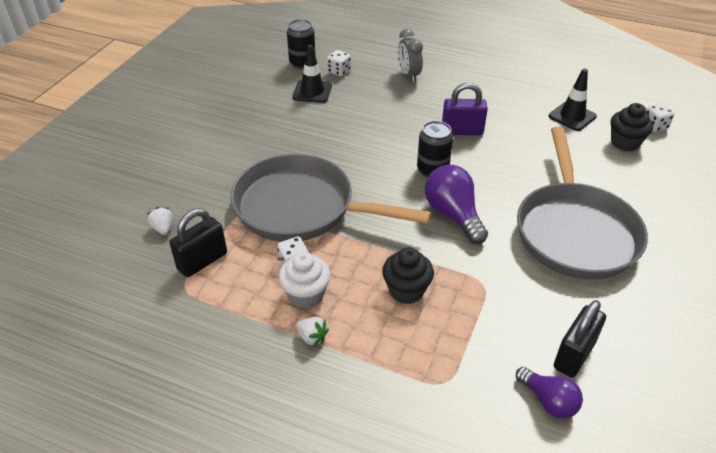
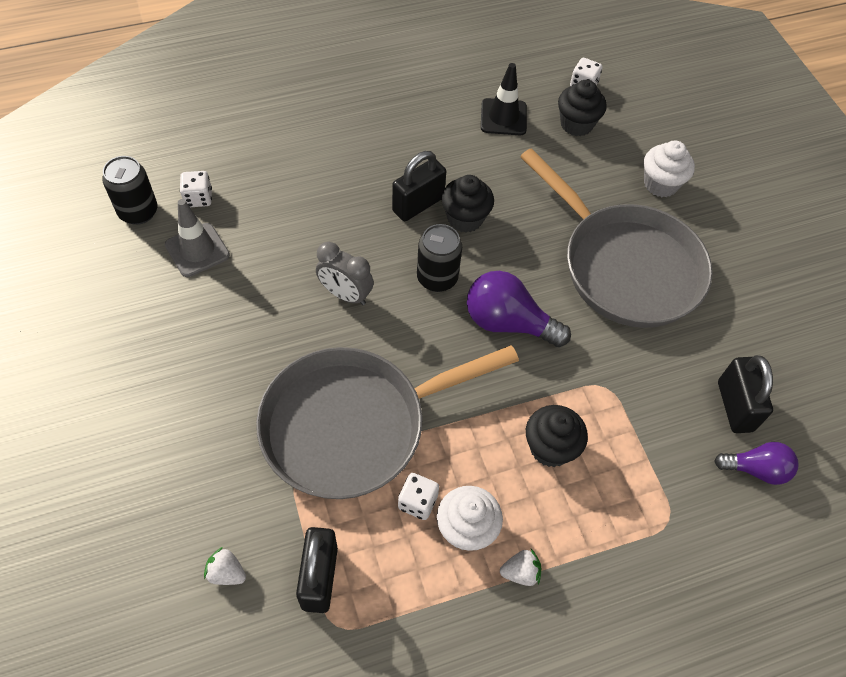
camera: 45 degrees left, 15 degrees up
black traffic cone [292,45,332,103] -> grey traffic cone [165,199,230,277]
grey clock [398,29,423,82] -> grey clock moved to [316,242,374,305]
purple padlock [442,83,488,135] -> black padlock [392,151,446,221]
none -> black cupcake [441,175,494,232]
none -> white cupcake [644,141,695,197]

